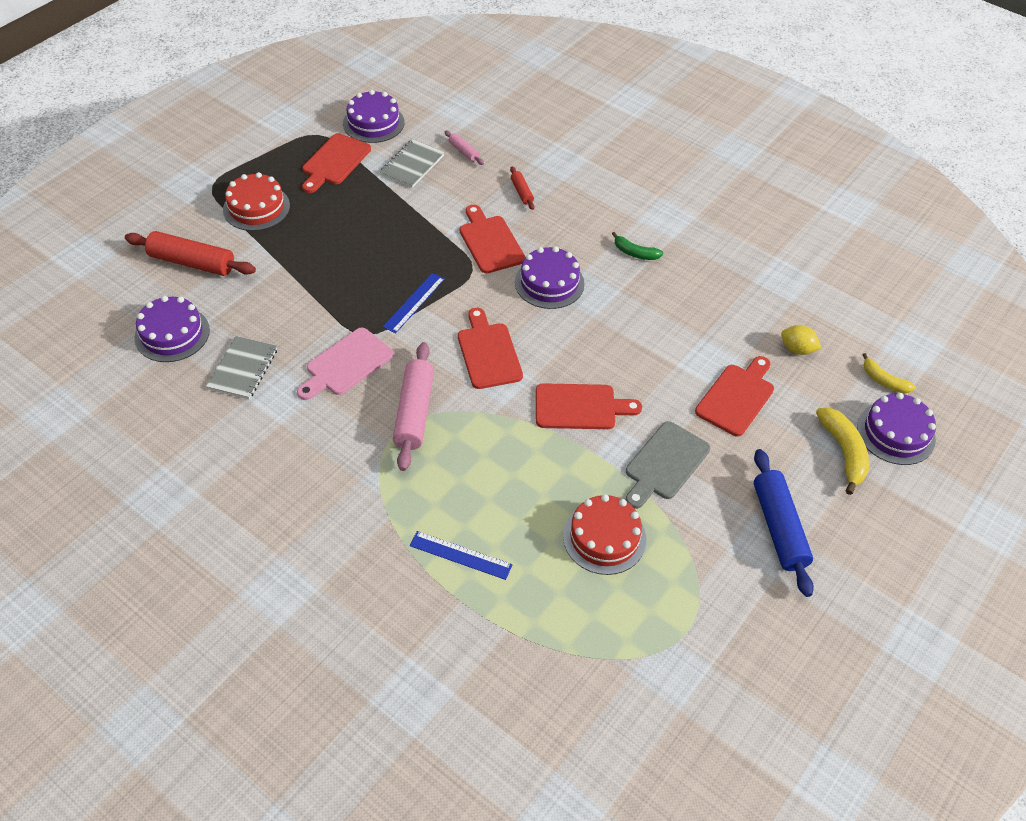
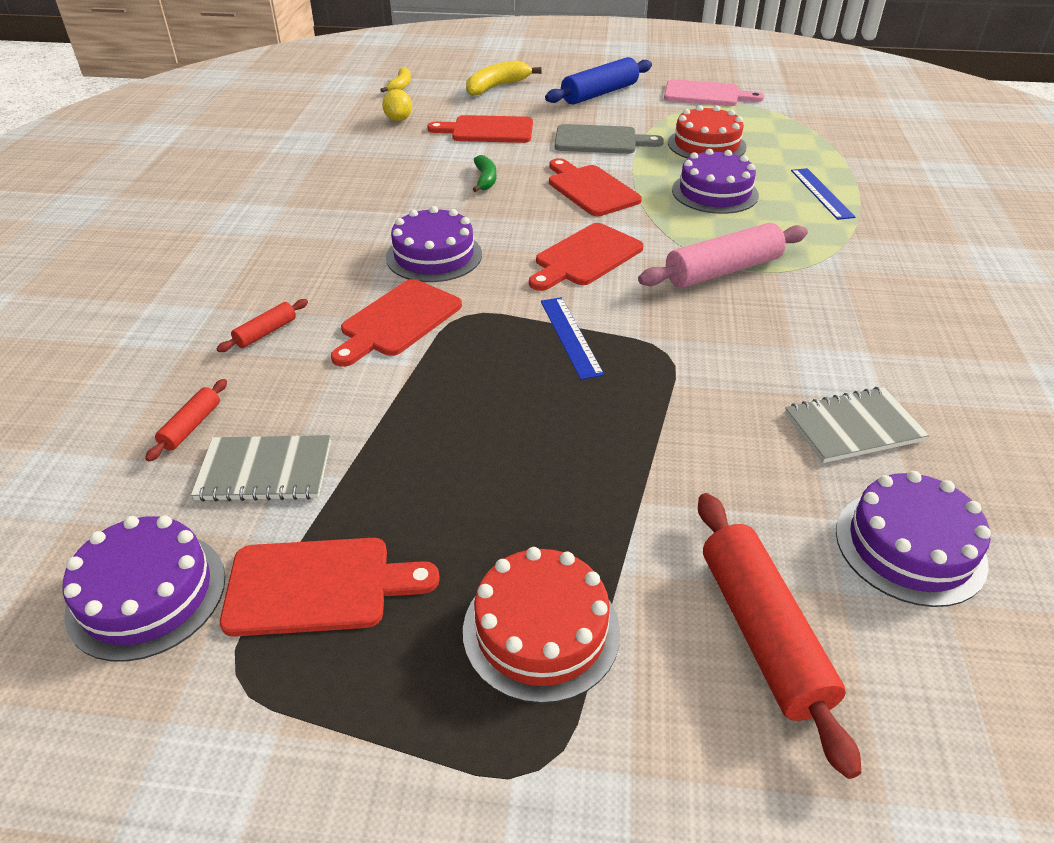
camera: 120 degrees left, 10 degrees down
pink cutting board [297,328,394,400] -> pink cutting board moved to [664,79,764,106]
blue ruler [383,273,445,333] -> blue ruler turned 75 degrees clockwise [541,297,604,380]
pink rolling pin [445,131,484,165] -> red rolling pin [145,379,227,462]
green banana [612,232,663,260] -> green banana moved to [473,155,496,192]
purple cake [857,393,936,465] -> purple cake moved to [672,149,759,214]

